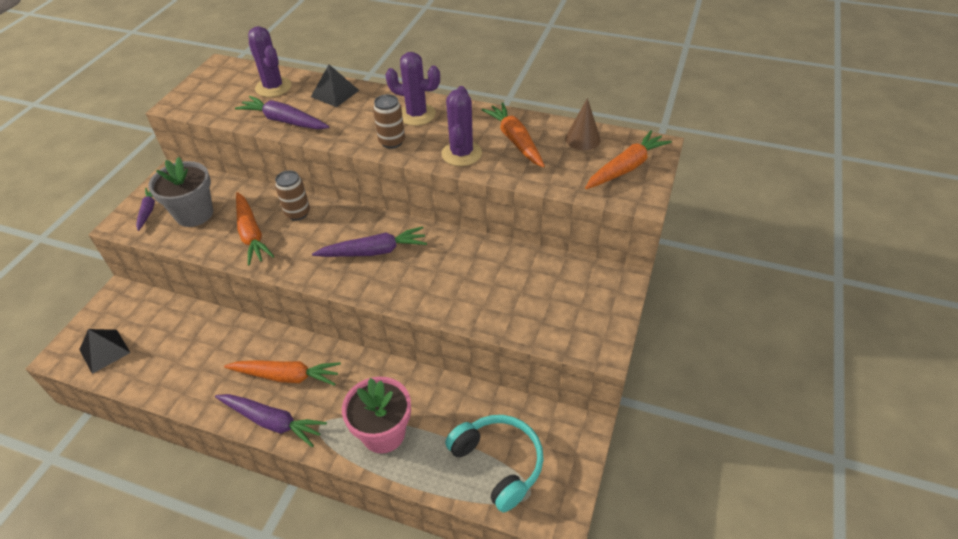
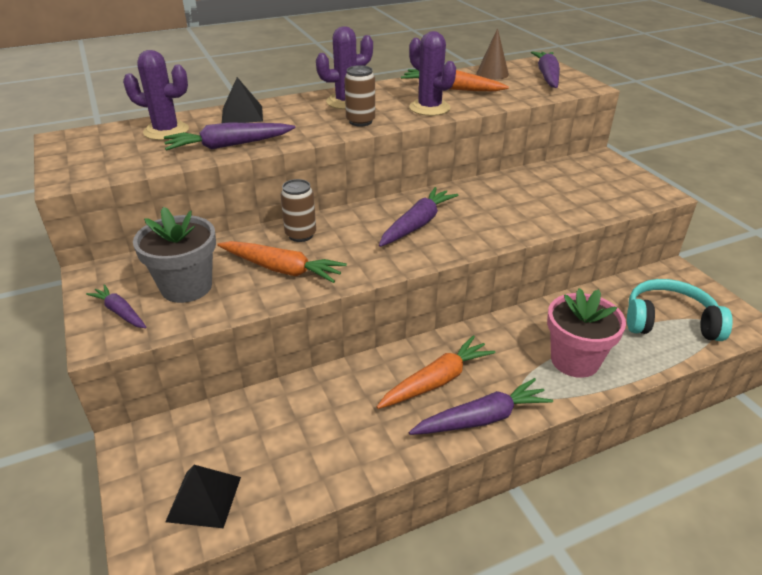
camera: 45 degrees left, 10 degrees down
orange carrot [585,130,672,189] -> purple carrot [531,51,560,88]

